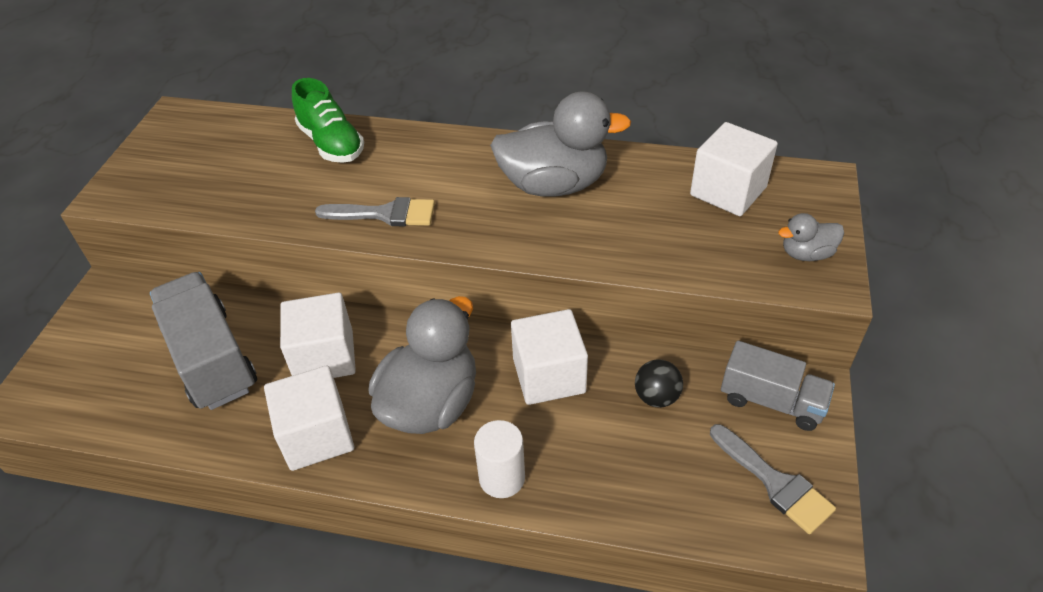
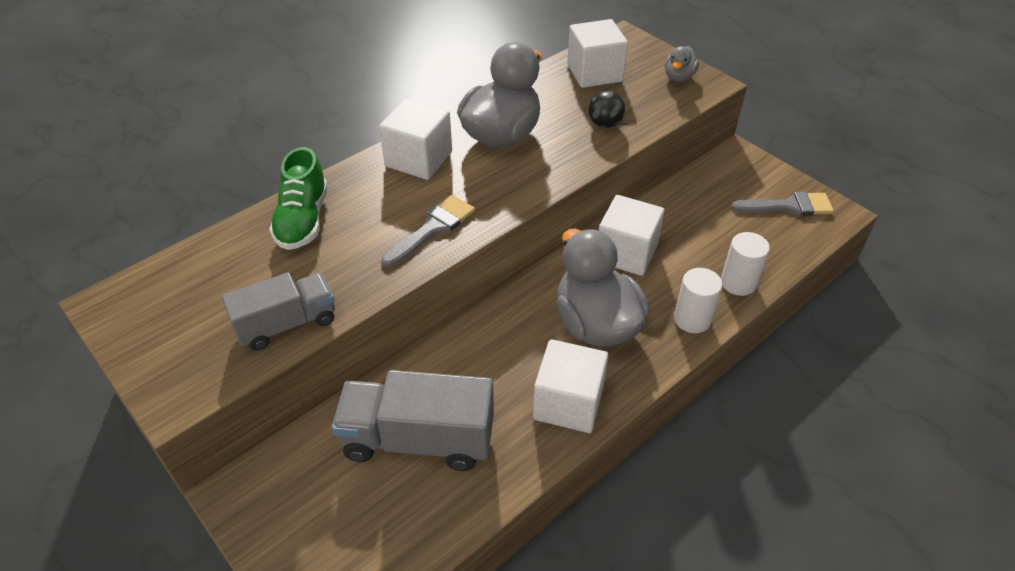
camera: 55 degrees left, 0 degrees up
white cube [280,292,356,378] -> white cube moved to [379,99,452,180]
green shoe [292,78,364,163] -> green shoe turned 90 degrees clockwise [269,147,328,250]
black ball [635,359,683,408] -> black ball moved to [588,90,625,128]
grey truck [721,341,835,431] -> grey truck moved to [222,272,335,350]
none -> white cylinder [721,232,770,296]

